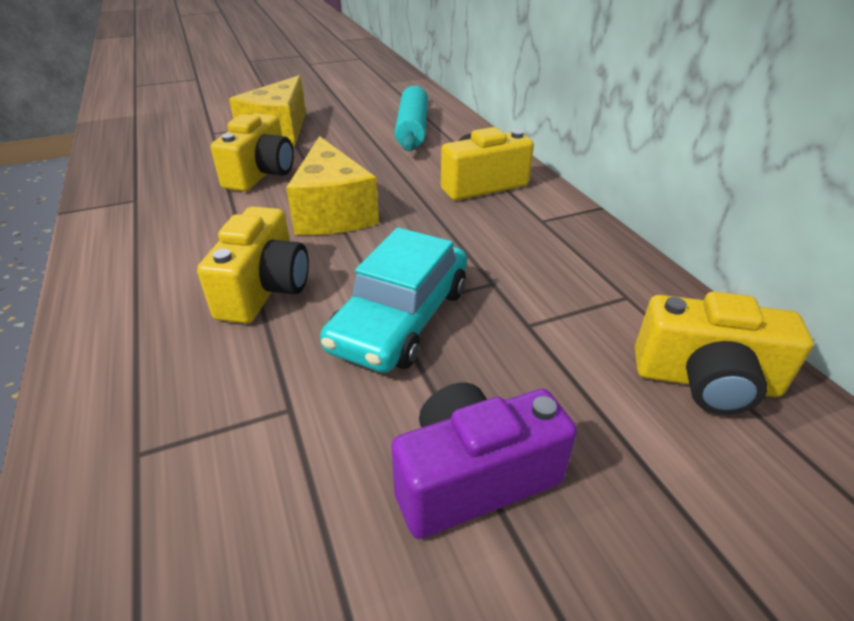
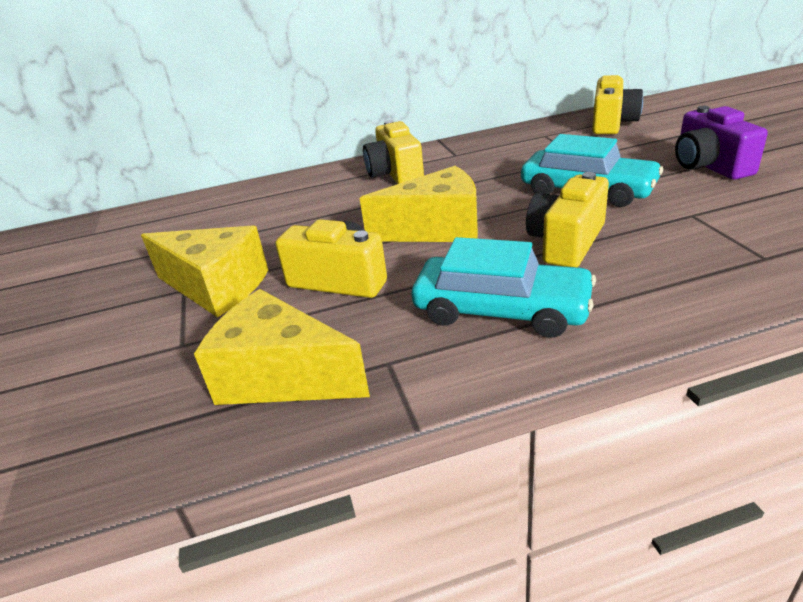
camera: 80 degrees left, 5 degrees down
yellow camera [197,207,309,324] -> yellow camera turned 75 degrees counterclockwise [526,172,609,267]
turquoise rolling pin [395,86,428,151] -> none
none -> yellow cheese [194,289,370,405]
none -> turquoise car [412,237,596,338]

